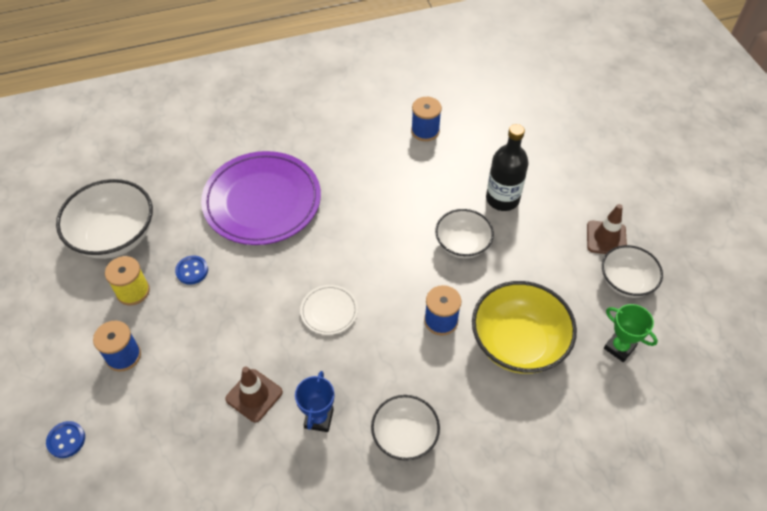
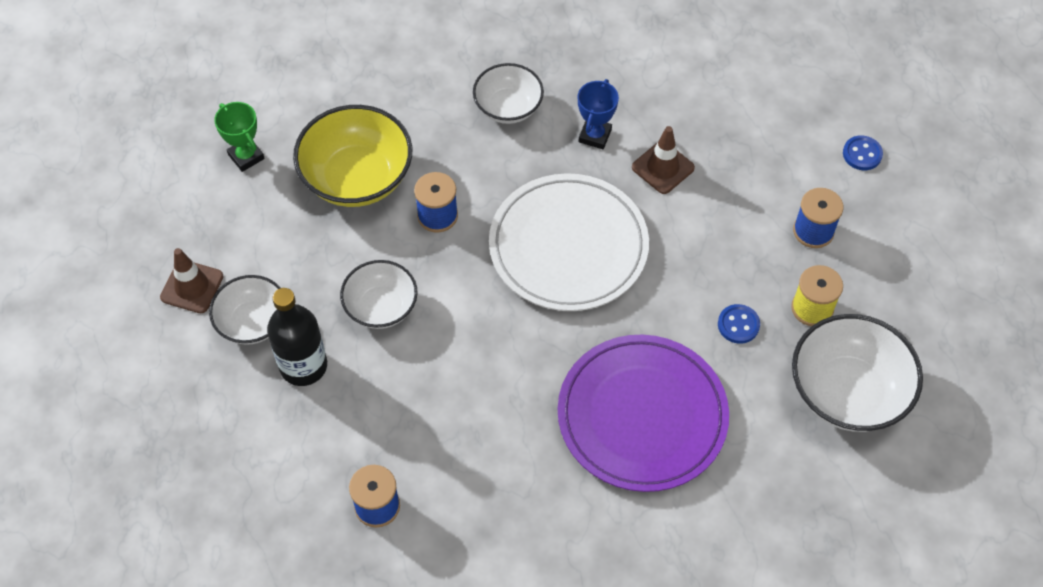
camera: 170 degrees left, 5 degrees up
white plate [300,285,358,335] -> white plate [489,173,649,311], size x2.27
white bowl [602,245,663,298] -> white bowl moved to [209,275,280,345]

